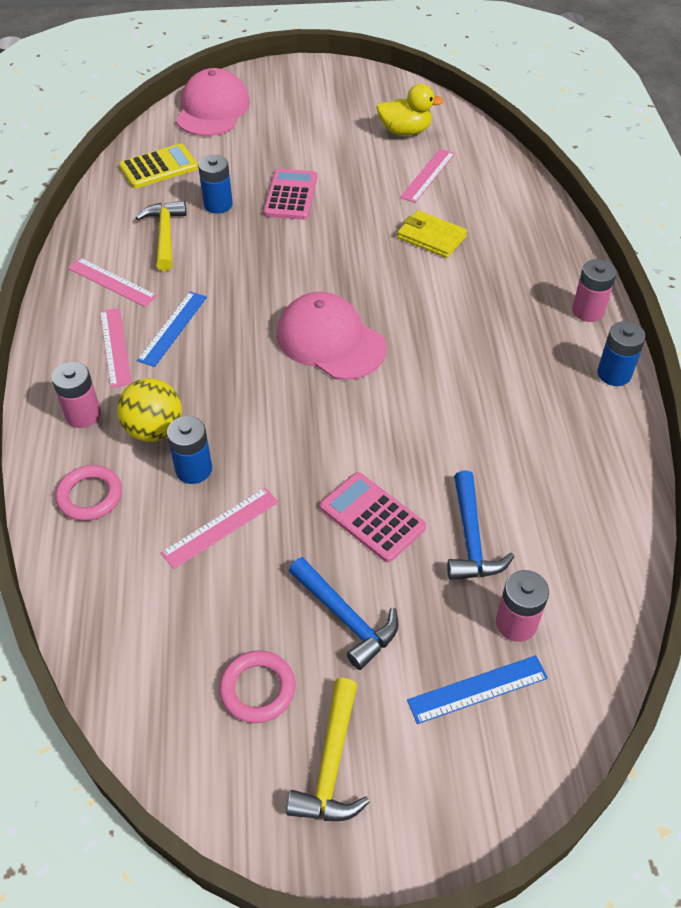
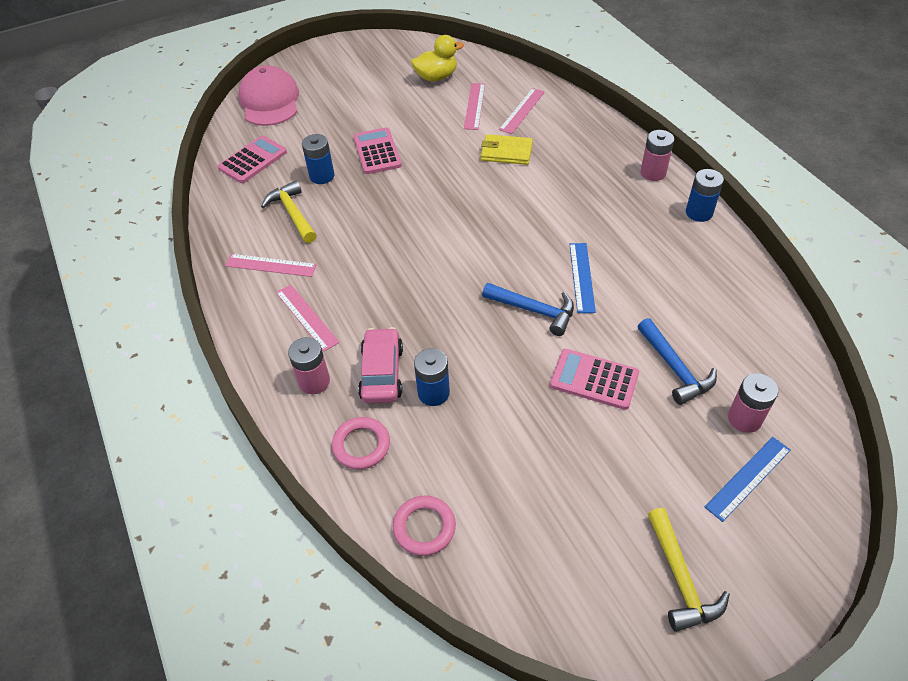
camera: 20 degrees left, 0 degrees up
yellow ball [117,378,182,442] -> pink car [358,327,403,403]
yellow calculator [119,144,198,188] -> pink calculator [218,136,287,183]
blue ruler [137,292,207,367] -> blue ruler moved to [570,243,596,313]
pink ruler [161,487,279,569] -> pink ruler moved to [499,88,545,134]
pink ring [219,650,296,723] -> pink ring moved to [393,495,456,556]
pink cap [277,292,386,380] -> none
blue hammer [289,557,398,670] -> blue hammer moved to [482,283,574,336]

